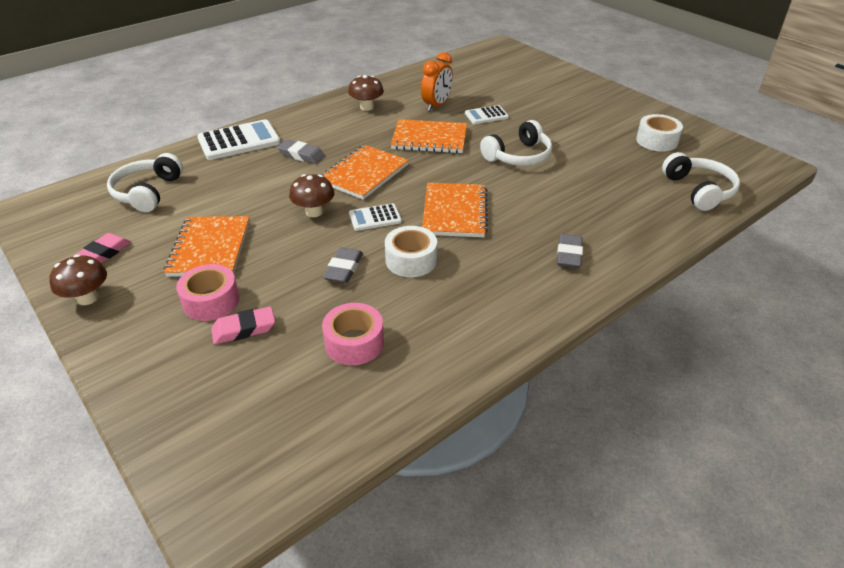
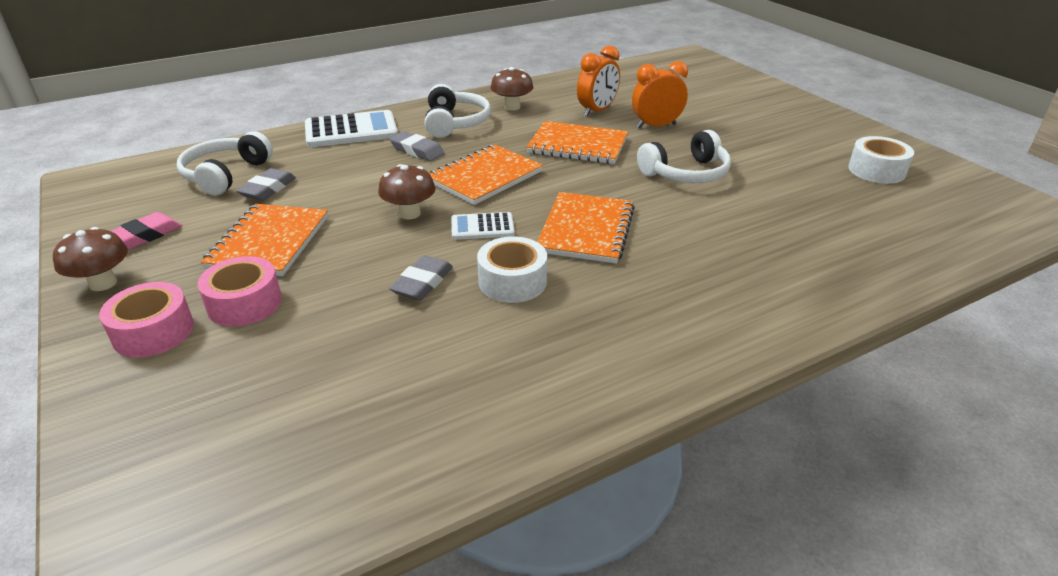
camera: 10 degrees right, 5 degrees down
pink eraser [211,306,275,344] -> none
pink tape [322,303,384,365] -> pink tape moved to [99,282,194,358]
white calculator [465,105,509,124] -> orange clock [632,61,688,129]
grey eraser [557,234,583,268] -> grey eraser moved to [236,168,296,201]
white headphones [662,152,740,211] -> white headphones moved to [425,84,491,138]

